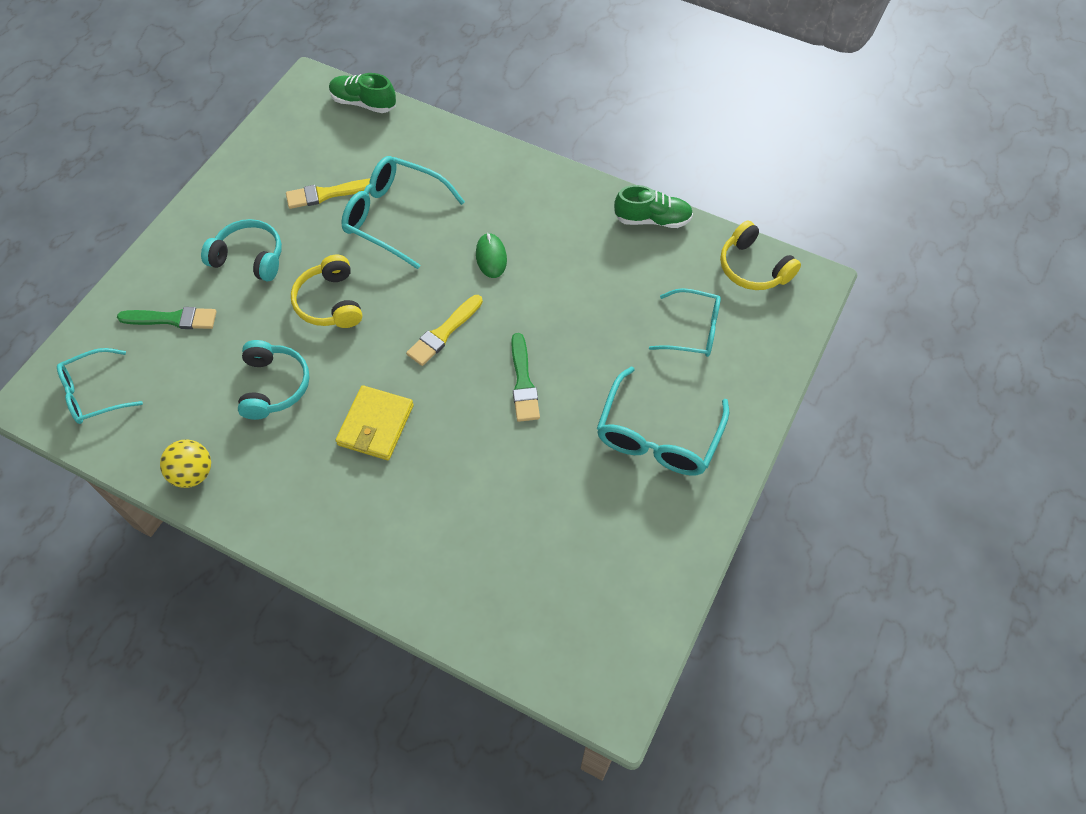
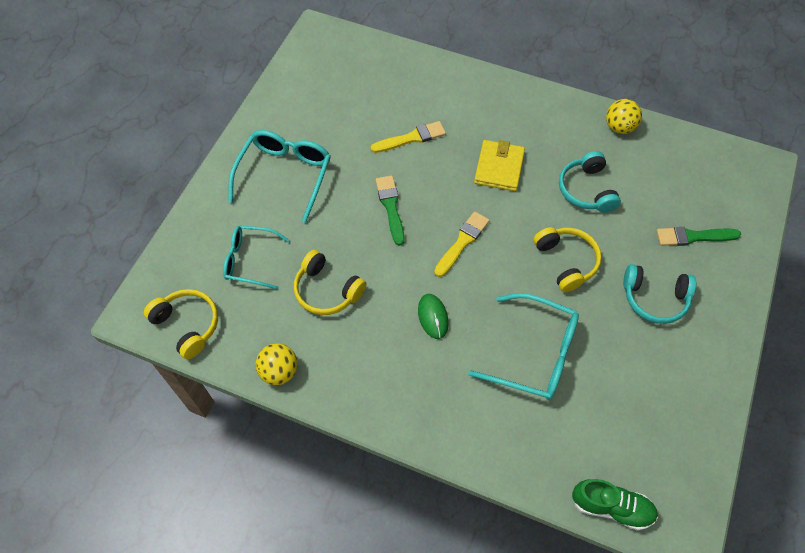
camera: 175 degrees right, 0 degrees up
turquoise glasses [57,348,143,424] -> none
yellow brush [286,179,370,209] -> yellow brush moved to [370,121,446,153]
green shoe [614,185,693,228] -> yellow ball [256,343,298,385]
none -> yellow headphones [294,250,367,315]

